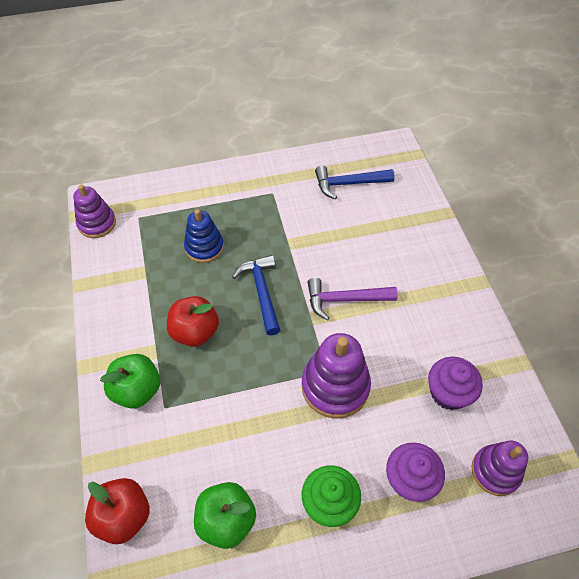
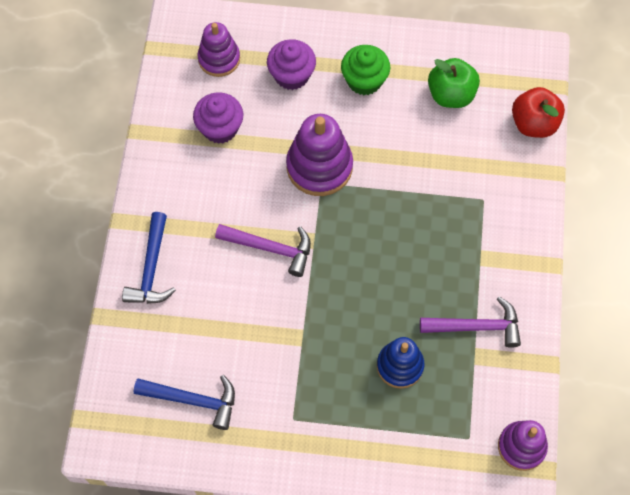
camera: 160 degrees left, 10 degrees up
green apple [100,354,160,409] -> none
red apple [167,296,219,347] -> none
blue hammer [232,255,280,335] -> blue hammer moved to [122,212,176,304]
none -> purple hammer [420,296,521,348]

